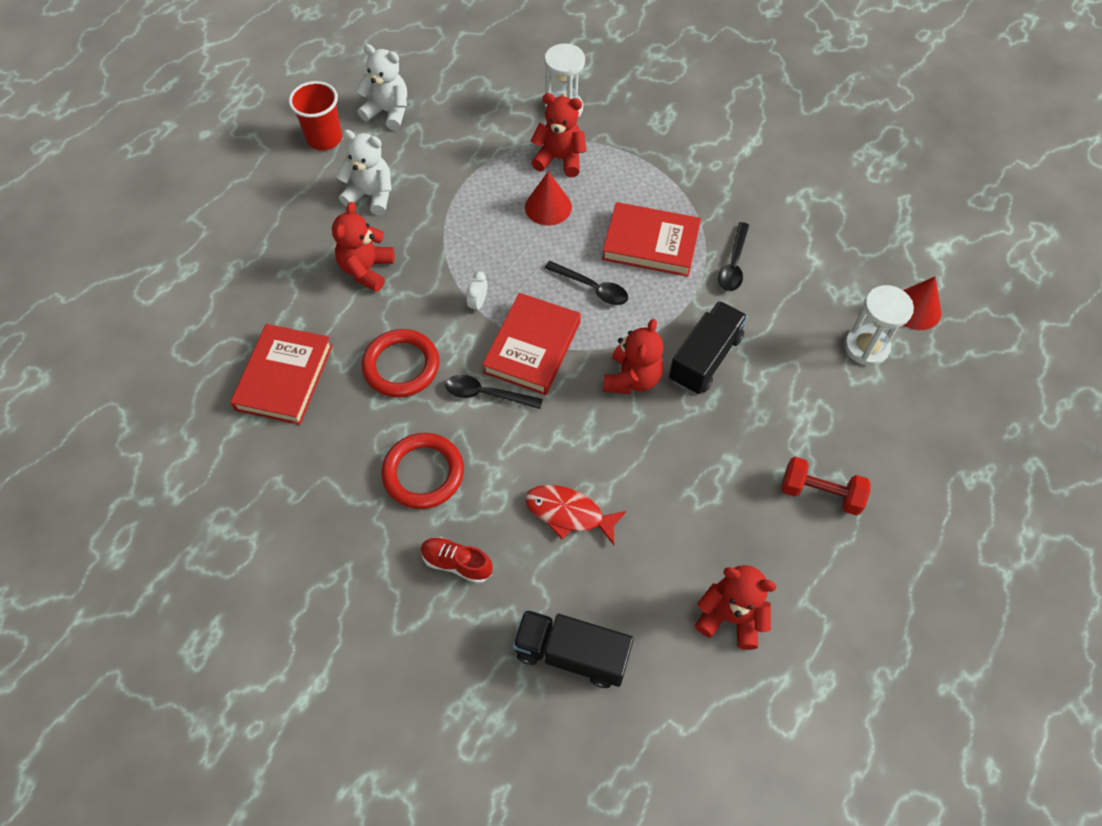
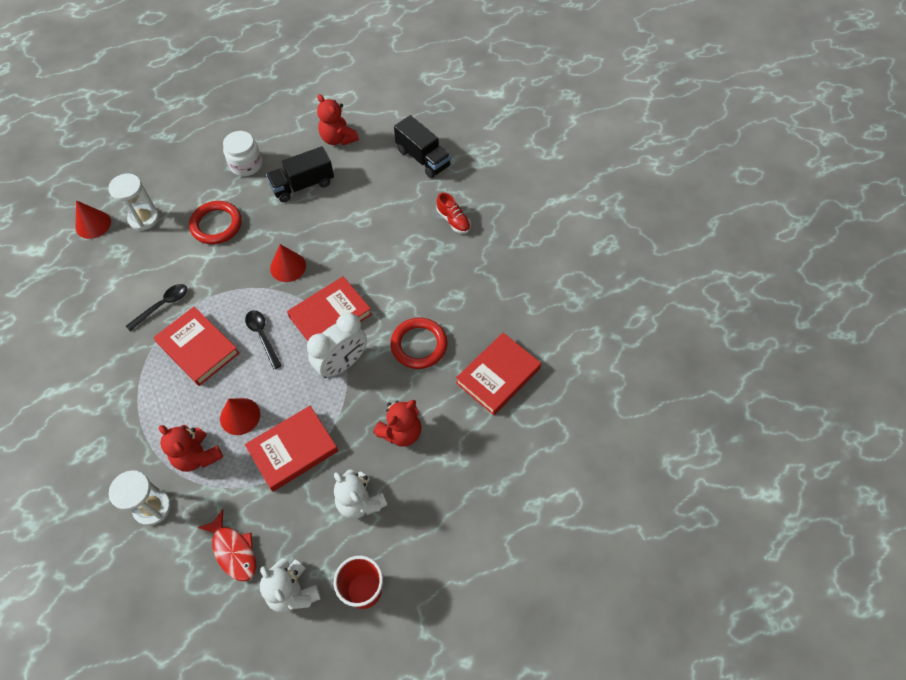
camera: 150 degrees left, 0 degrees up
red ring [382,433,464,509] -> red ring moved to [189,201,242,244]
black spoon [445,375,543,409] -> none
white clock [467,271,488,313] -> white clock [307,313,367,378], size x2.41
red fish [525,485,627,545] -> red fish moved to [197,509,256,581]
red teddy bear [603,319,663,394] -> red cone [270,244,306,282]
black truck [669,301,748,394] -> black truck moved to [266,146,334,202]
red dumbbell [781,457,870,515] -> white jar [223,131,262,176]
none -> red book [245,406,338,492]

